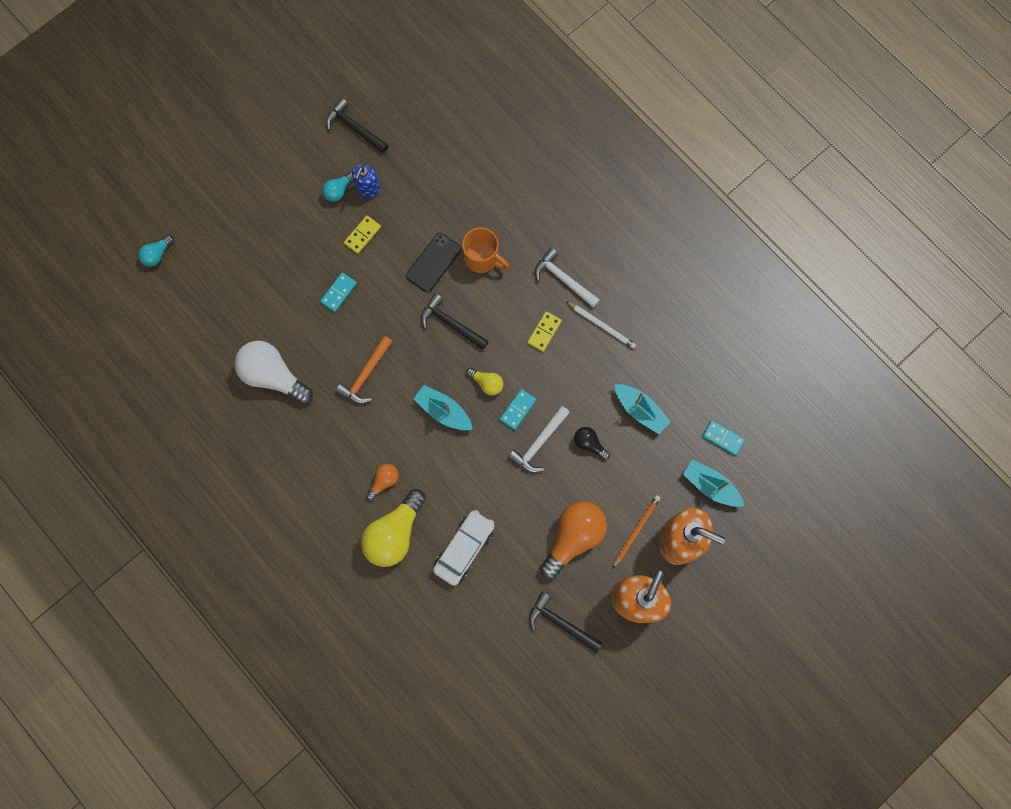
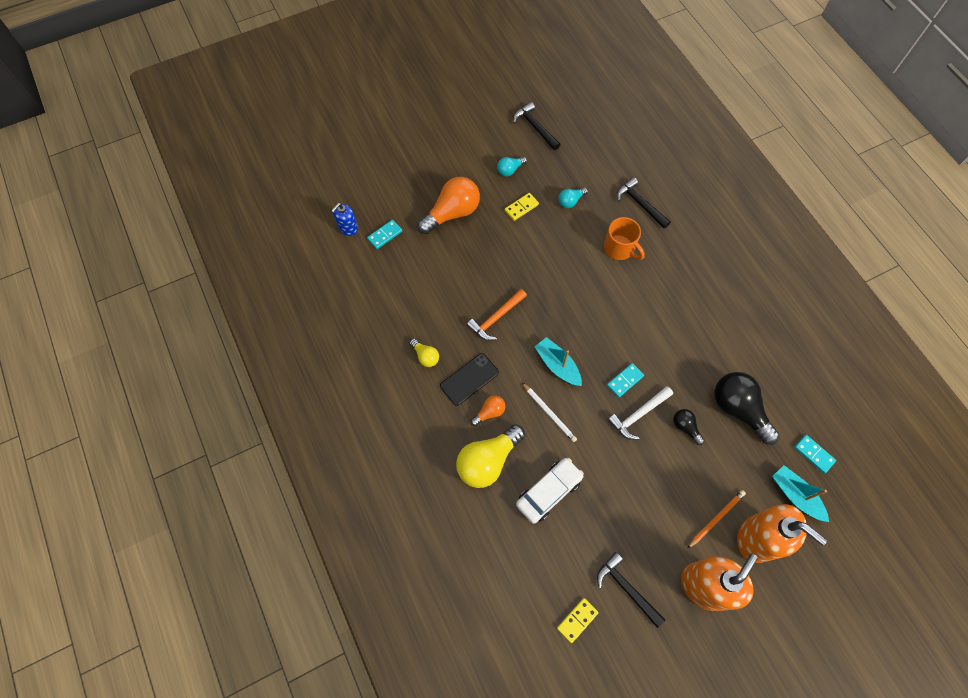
camera: 15 degrees right, 10 degrees down
turquoise light bulb [138,235,174,267] -> turquoise light bulb moved to [559,187,588,208]
white light bulb [234,341,313,404] -> none
turquoise domino [320,273,357,312] -> turquoise domino moved to [367,220,402,249]
blue soap dispenser [352,165,380,198] -> blue soap dispenser moved to [331,203,358,236]
black phone [406,233,462,293] -> black phone moved to [440,353,499,406]
black hammer [421,293,489,350] -> black hammer moved to [617,177,671,228]
yellow light bulb [466,368,504,396] -> yellow light bulb moved to [410,339,439,367]
yellow domino [527,311,562,352] -> yellow domino moved to [557,598,598,643]
white hammer [535,248,600,308] -> none
orange light bulb [540,501,607,579] -> orange light bulb moved to [418,177,480,234]
white pencil [566,301,636,349] -> white pencil moved to [522,383,577,442]
turquoise boat [614,384,671,434] -> black light bulb [714,372,780,445]

